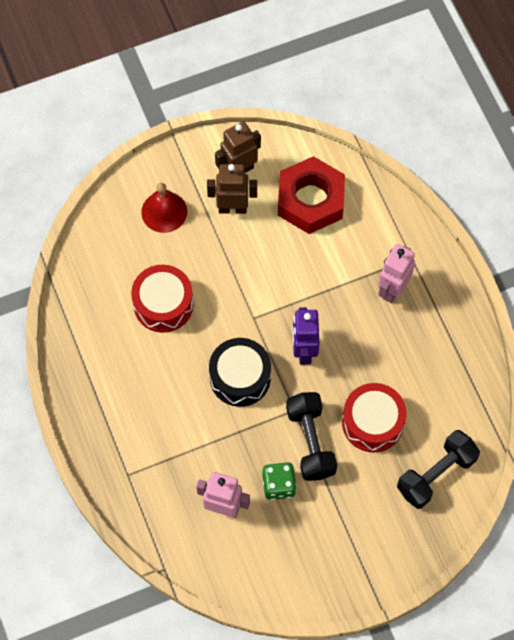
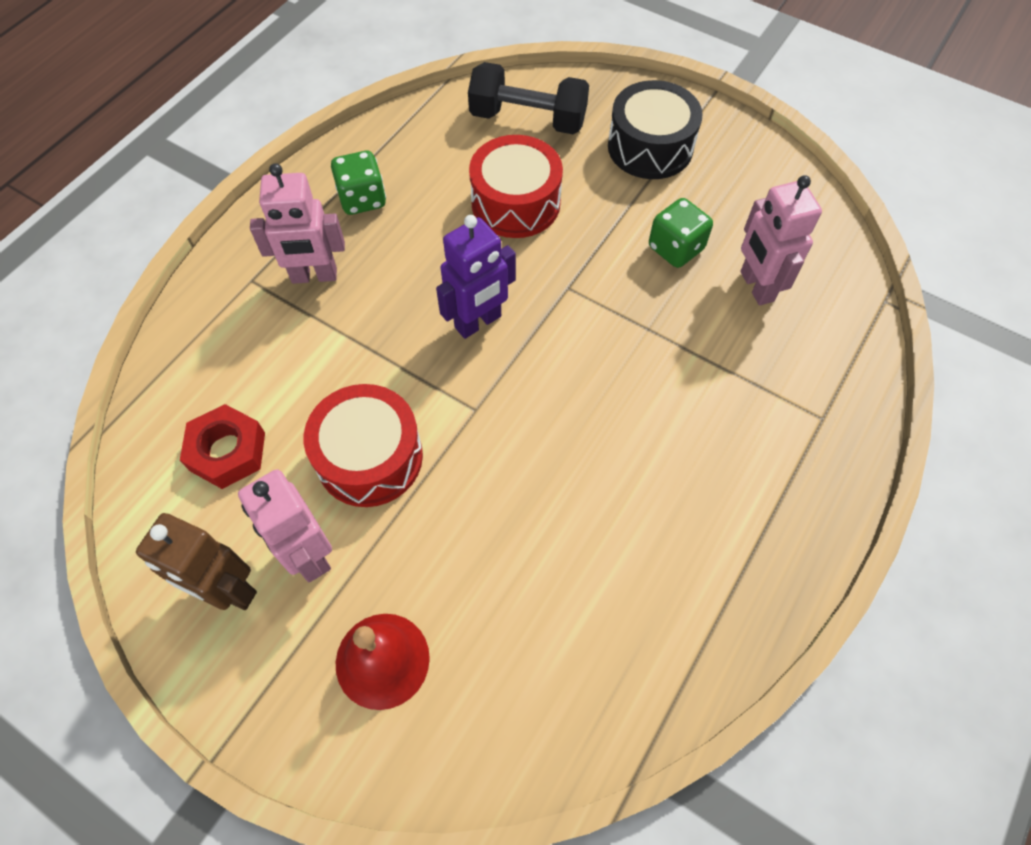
camera: 125 degrees left, 5 degrees down
red drum [131,265,194,333] -> red drum moved to [304,384,423,507]
brown robot [207,164,257,214] -> pink robot [238,469,332,582]
black drum [209,338,271,407] -> black drum moved to [608,80,703,179]
red nut [278,156,345,234] -> red nut [180,404,265,489], size x0.60
black dumbbell [286,392,337,481] -> none
none -> green dice [331,151,386,215]

